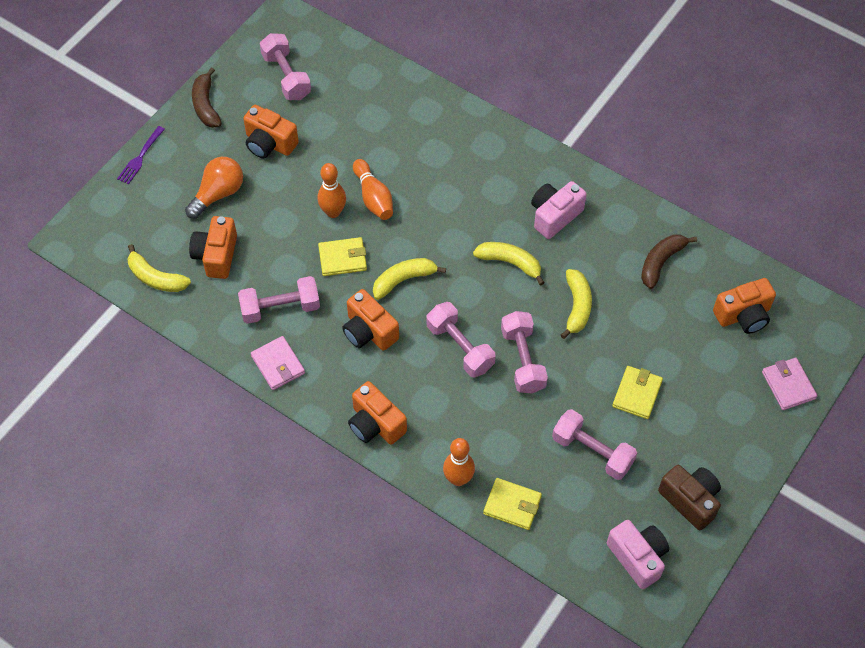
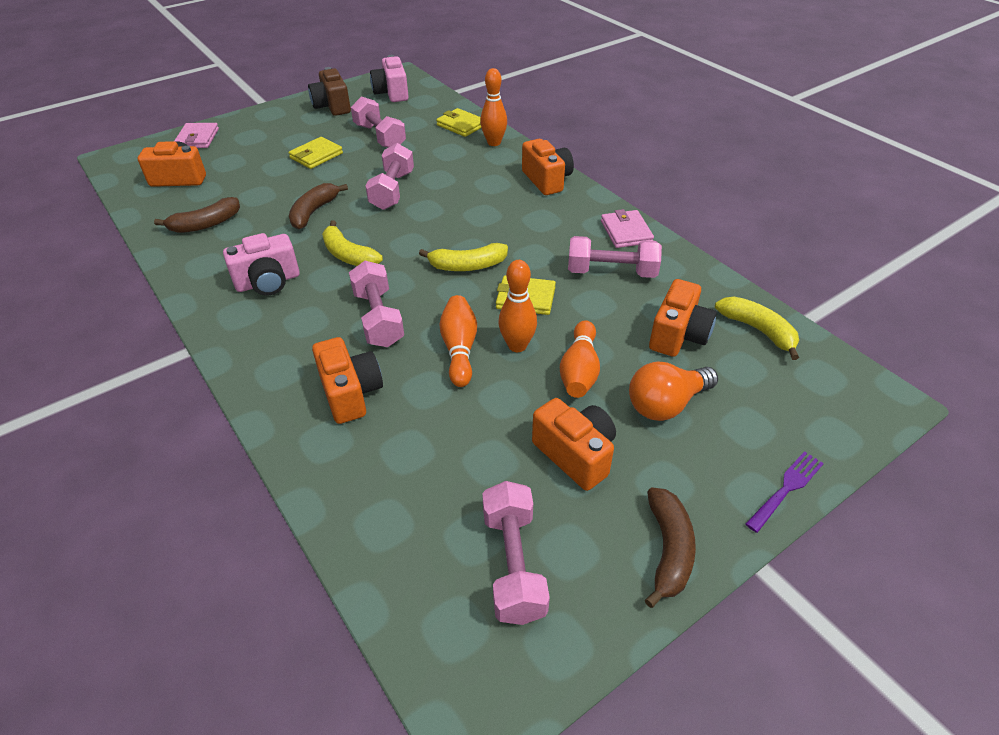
camera: 160 degrees left, 15 degrees down
orange camera [342,289,399,351] -> orange camera moved to [312,337,383,424]
pink dumbbell [426,302,495,378] -> pink dumbbell moved to [349,261,404,347]
yellow banana [561,269,592,339] -> brown banana [289,183,348,229]
none -> orange bowling pin [560,320,600,398]

